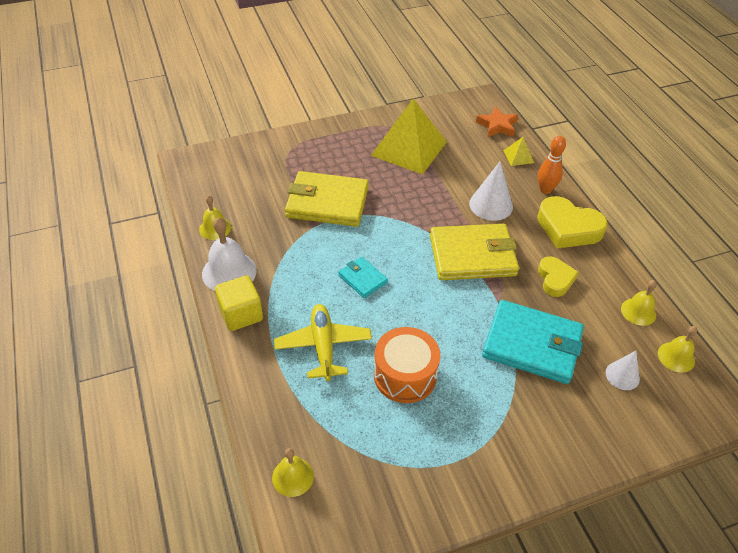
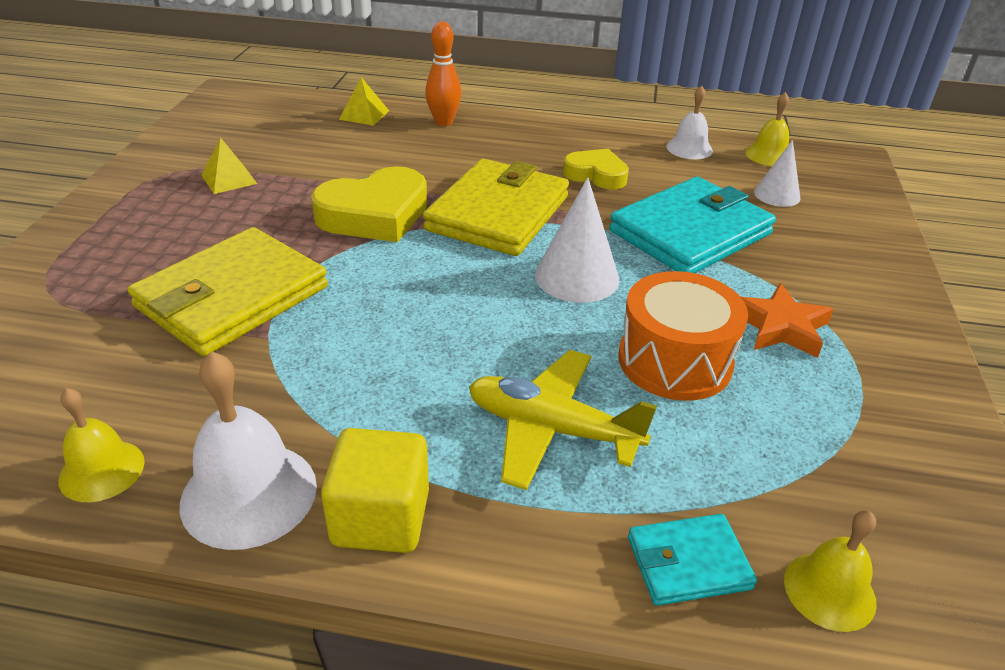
camera: 60 degrees left, 10 degrees down
turquoise wallet [338,257,388,298] -> turquoise wallet moved to [628,514,757,606]
yellow pyramid [371,99,447,174] -> yellow pyramid [202,137,257,194], size x0.42
white cone [469,161,513,221] -> white cone moved to [535,177,620,303]
orange star [476,106,518,137] -> orange star moved to [741,283,834,358]
yellow heart [537,196,608,249] -> yellow heart moved to [311,166,427,242]
yellow bell [621,280,657,326] -> white bell [666,86,713,159]

